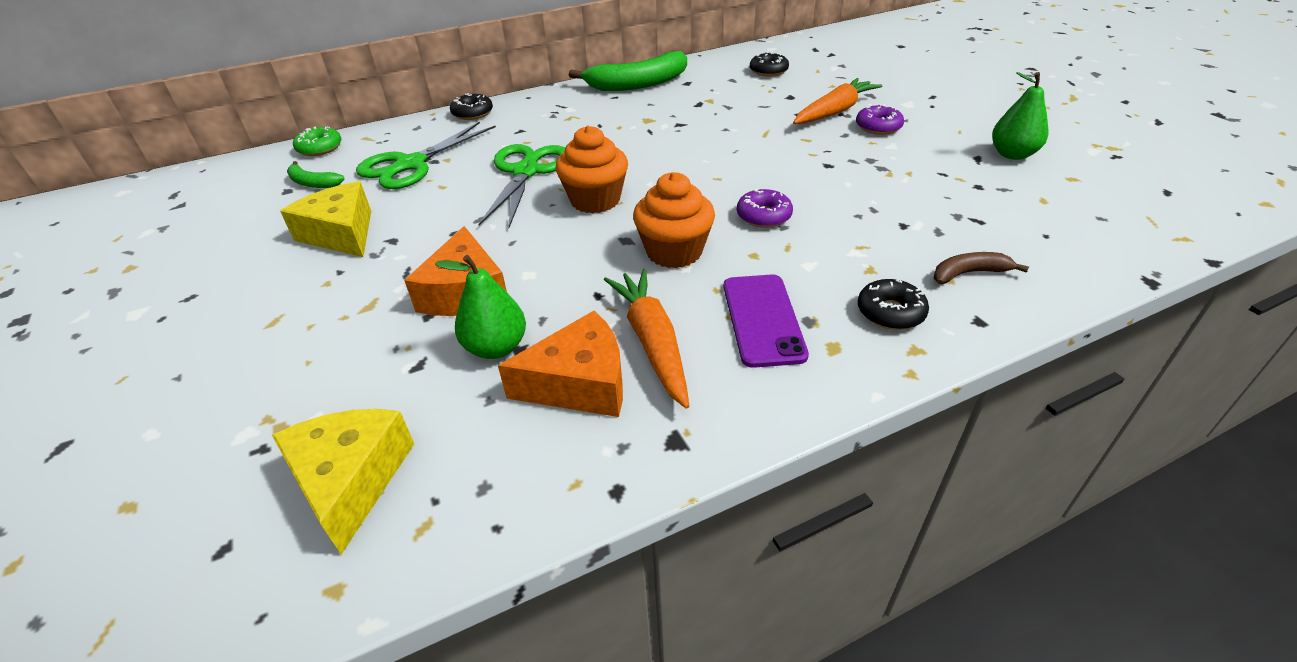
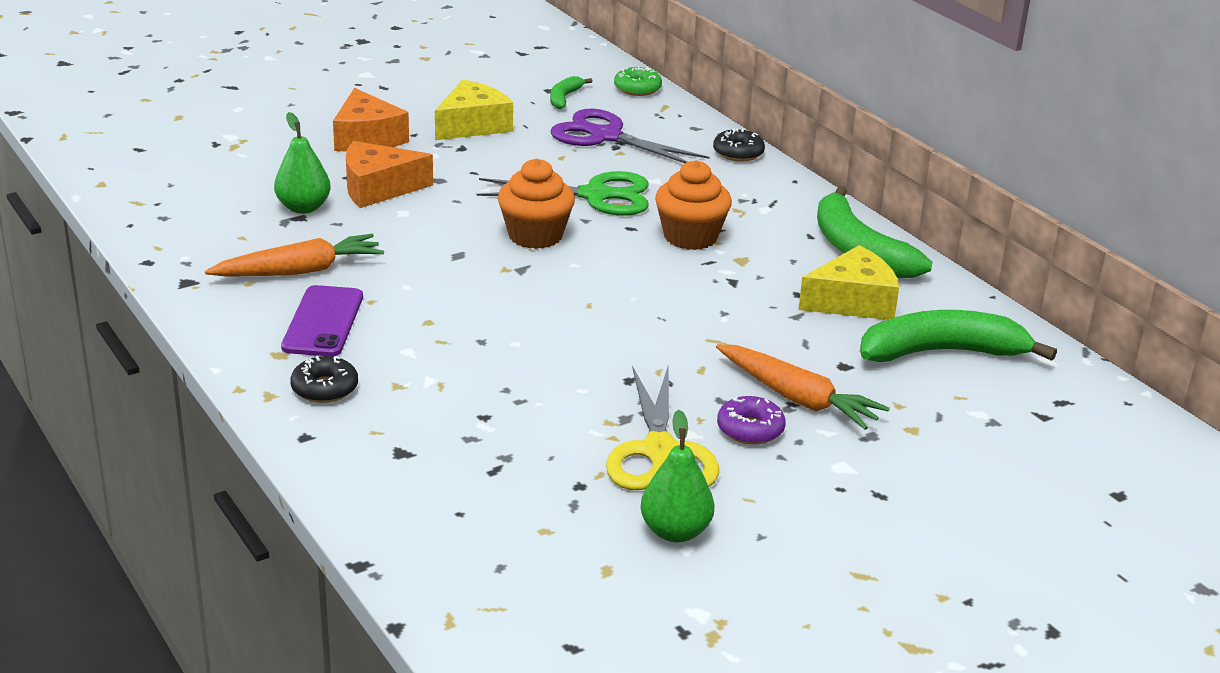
camera: 80 degrees right, 10 degrees down
yellow cheese [272,409,414,555] -> yellow cheese moved to [798,245,899,320]
green scissors [356,121,496,189] -> purple scissors [550,109,709,163]
orange cheese [498,311,623,417] -> orange cheese moved to [333,88,409,152]
orange cupcake [633,172,715,268] -> orange cupcake moved to [655,160,732,250]
purple phone [723,275,809,368] -> purple phone turned 75 degrees counterclockwise [281,285,363,356]
purple donut [737,189,793,228] -> none
black donut [750,52,789,77] -> green banana [860,310,1057,362]
brown banana [934,252,1029,284] -> none
none -> yellow scissors [606,364,719,490]

